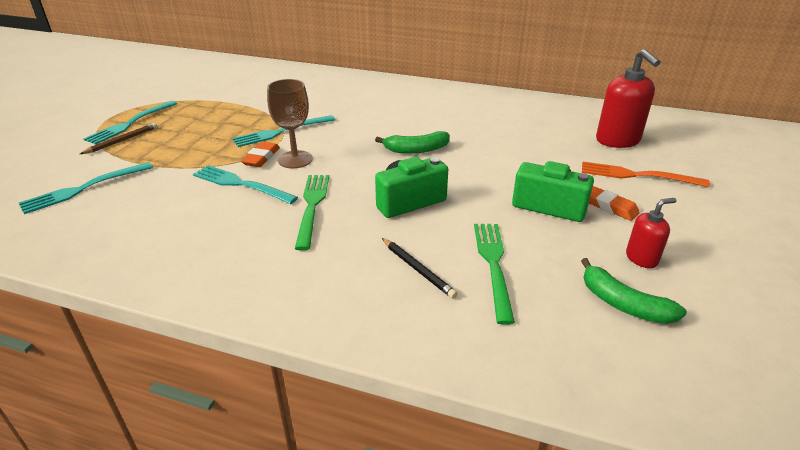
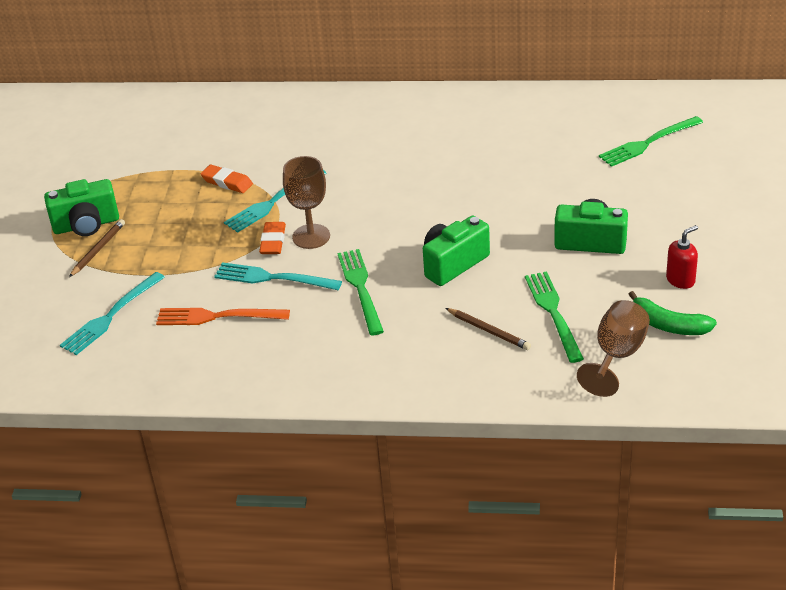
camera: 10 degrees left, 5 degrees up
turquoise fork [83,101,177,145] -> green camera [44,179,119,236]
green banana [375,131,450,154] -> none
black pencil [382,238,458,299] -> brown pencil [445,308,531,350]
orange fork [582,162,710,187] -> orange fork moved to [156,308,290,325]
orange eraser [589,186,640,221] -> orange eraser moved to [201,165,253,193]
red soap dispenser [596,49,661,148] -> green fork [599,116,703,167]
none -> brown goblet [577,300,650,397]

